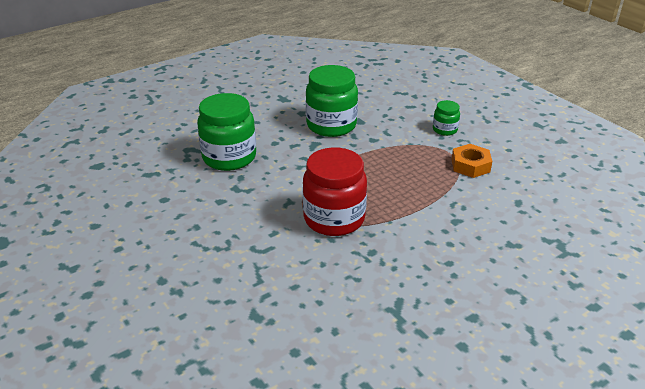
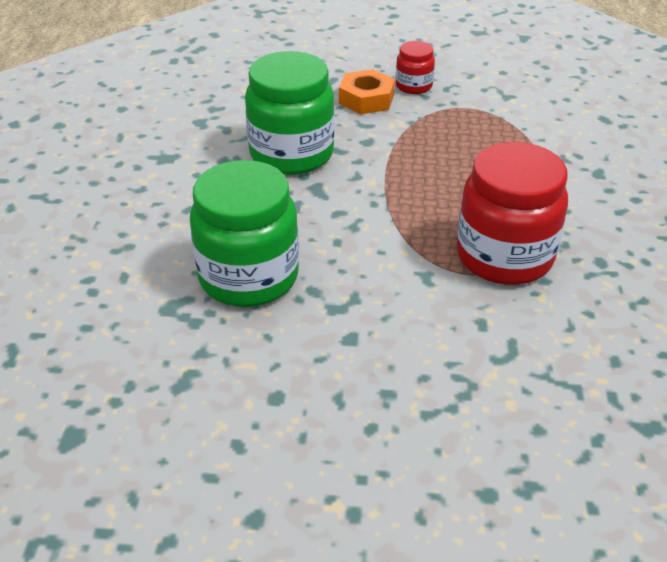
camera: 50 degrees left, 5 degrees up
green jar [433,100,460,136] -> red jar [396,41,435,94]
orange nut [452,144,492,178] -> orange nut moved to [339,69,395,114]

